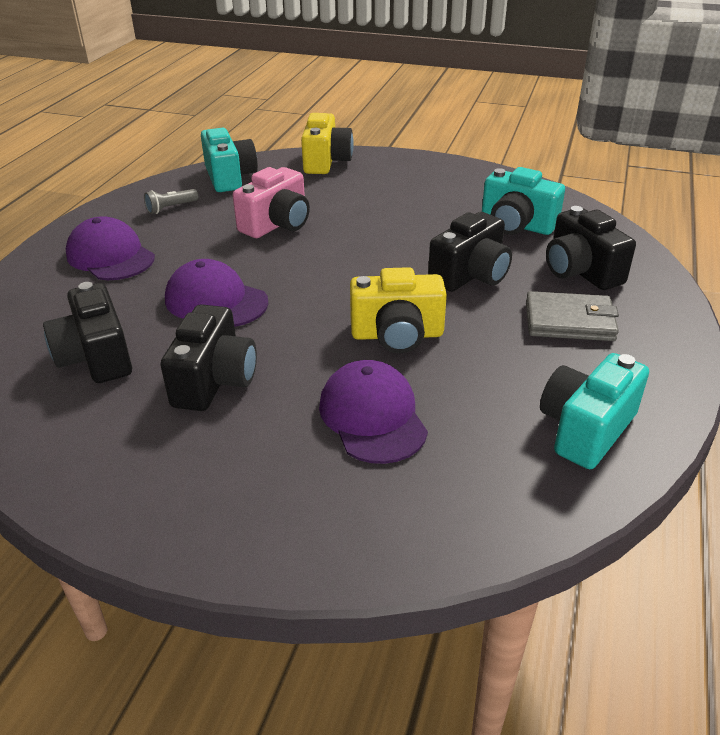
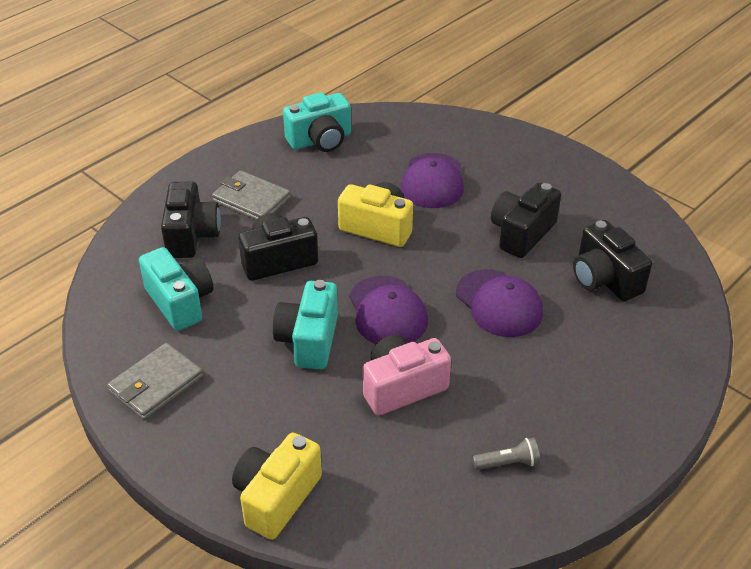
camera: 155 degrees left, 5 degrees up
black camera [43,282,132,383] -> black camera turned 150 degrees clockwise [573,220,652,301]
purple cap [66,216,155,280] -> purple cap moved to [349,276,428,344]
turquoise camera [201,128,258,192] -> turquoise camera moved to [273,280,338,370]
none -> grey wallet [107,343,203,420]

